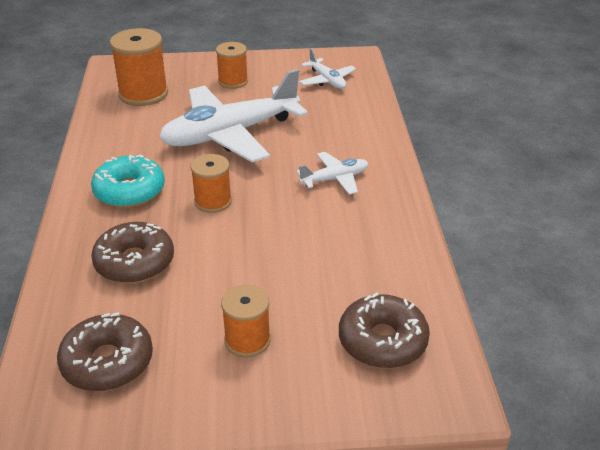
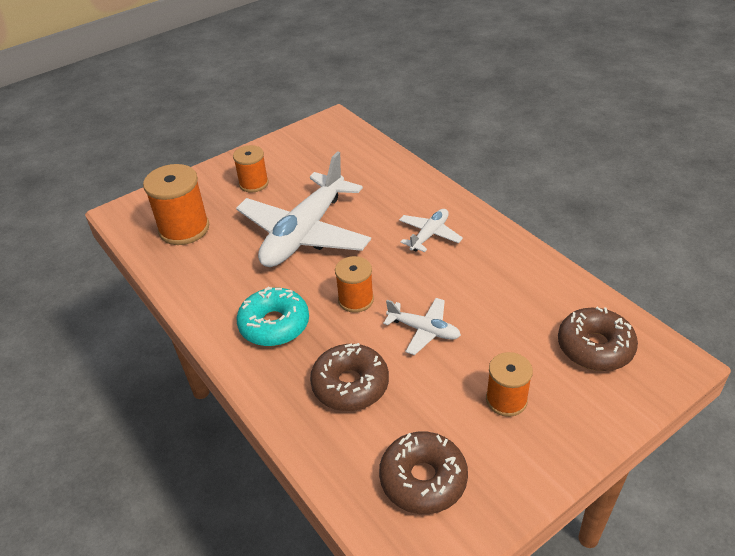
camera: 30 degrees left, 5 degrees up
white plane [299,48,356,89] -> white plane moved to [383,298,461,355]

